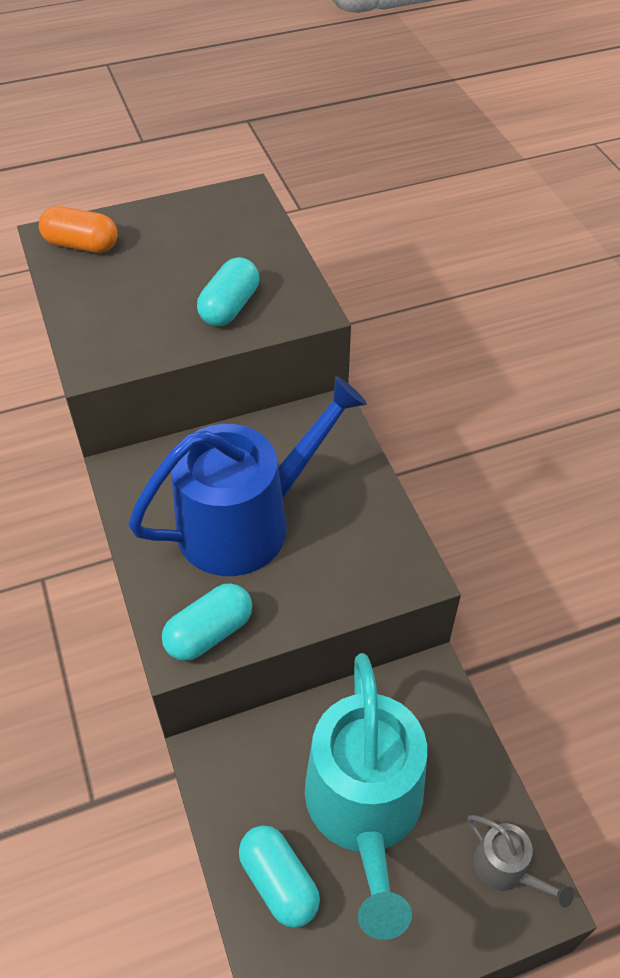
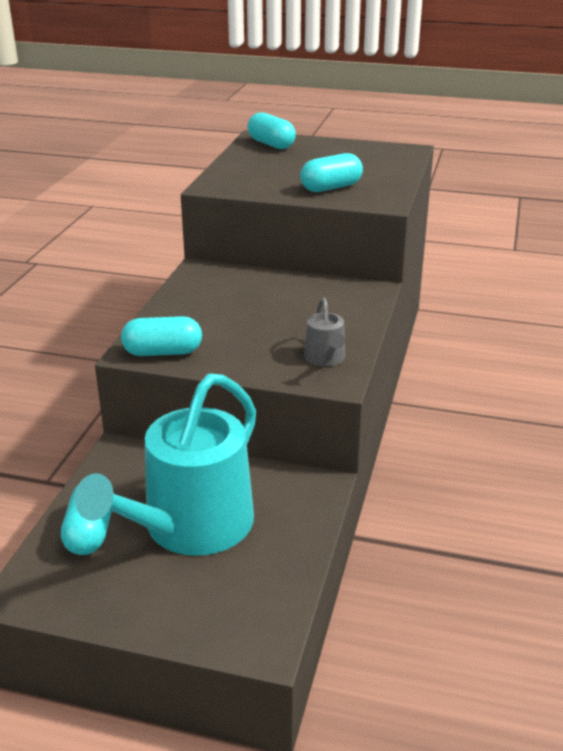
camera: 35 degrees right, 20 degrees down
orange capsule [39,206,118,253] -> turquoise capsule [247,112,296,149]
blue watering can [128,376,367,576] -> none
grey watering can [468,815,574,908] -> grey watering can moved to [304,297,345,366]

